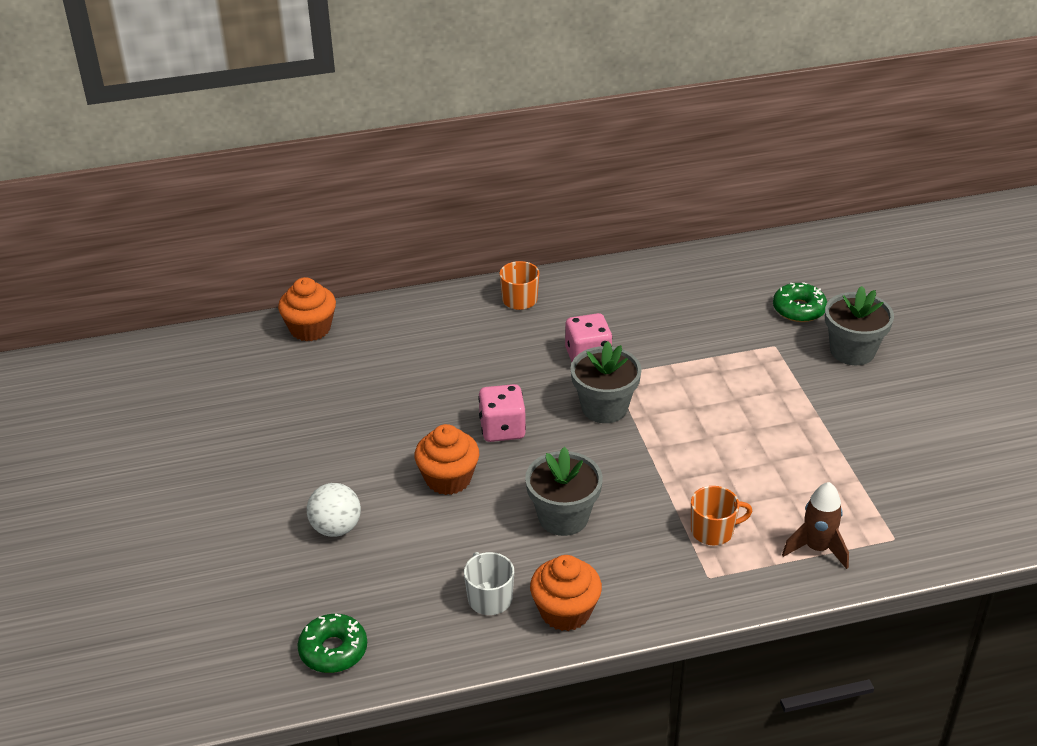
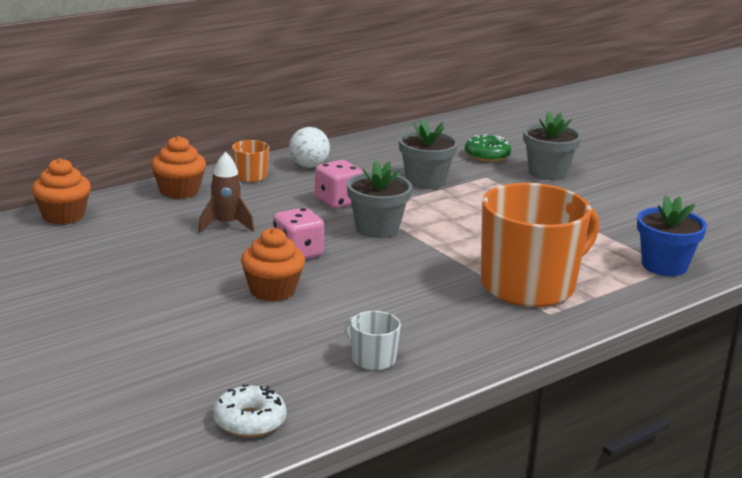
camera: 25 degrees left, 15 degrees down
green donut [298,614,367,673] -> white donut [213,385,286,437]
white ball [307,483,361,537] -> white ball moved to [289,127,330,168]
grey flower pot [525,447,603,536] -> grey flower pot moved to [399,119,458,189]
orange cupcake [530,555,602,631] -> orange cupcake moved to [151,136,206,199]
orange mug [691,486,752,545] -> orange mug [480,183,599,307], size x2.41
brown rocket [782,482,849,569] -> brown rocket moved to [198,152,254,233]
none -> blue flower pot [637,195,707,276]

